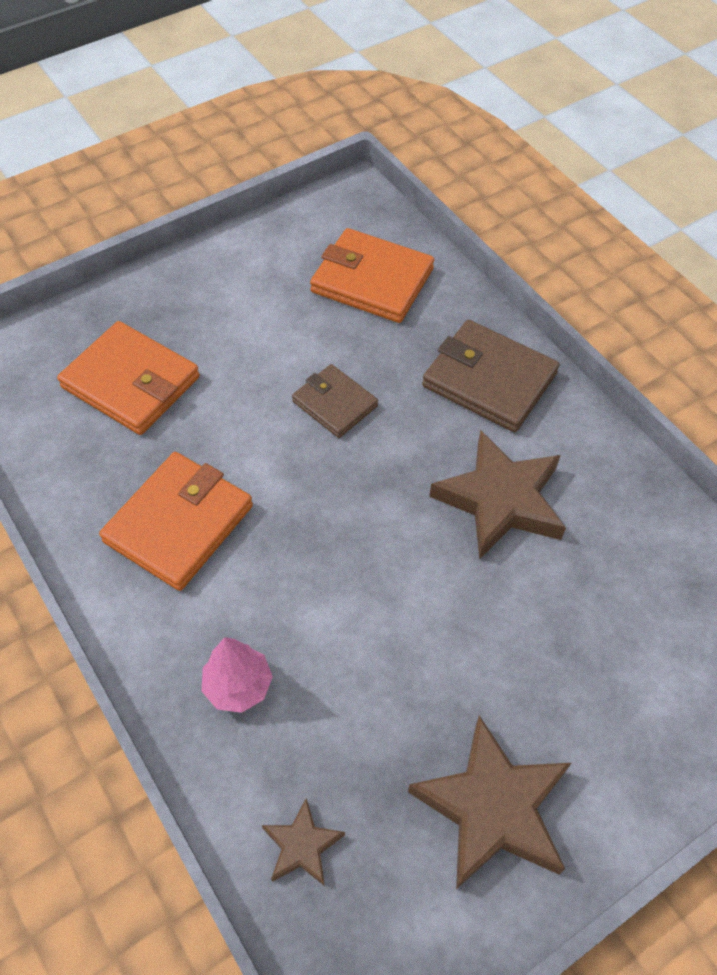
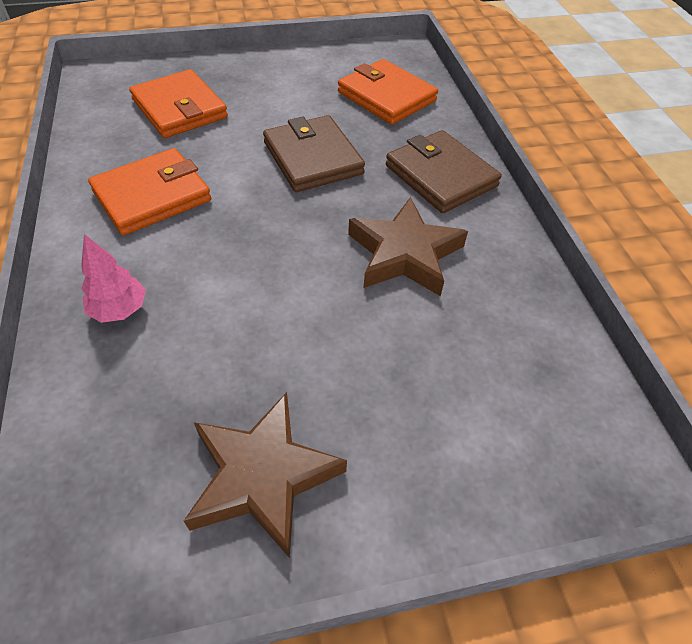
camera: 20 degrees right, 5 degrees down
brown star [262,798,345,886] -> none
brown wallet [292,364,378,438] -> brown wallet [263,115,365,192], size x1.62

